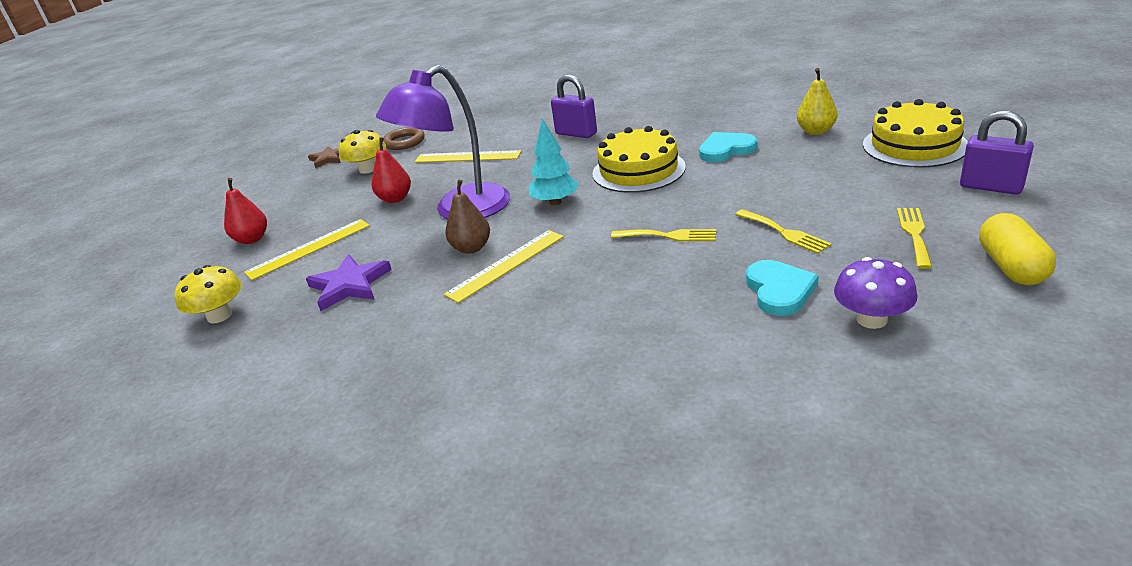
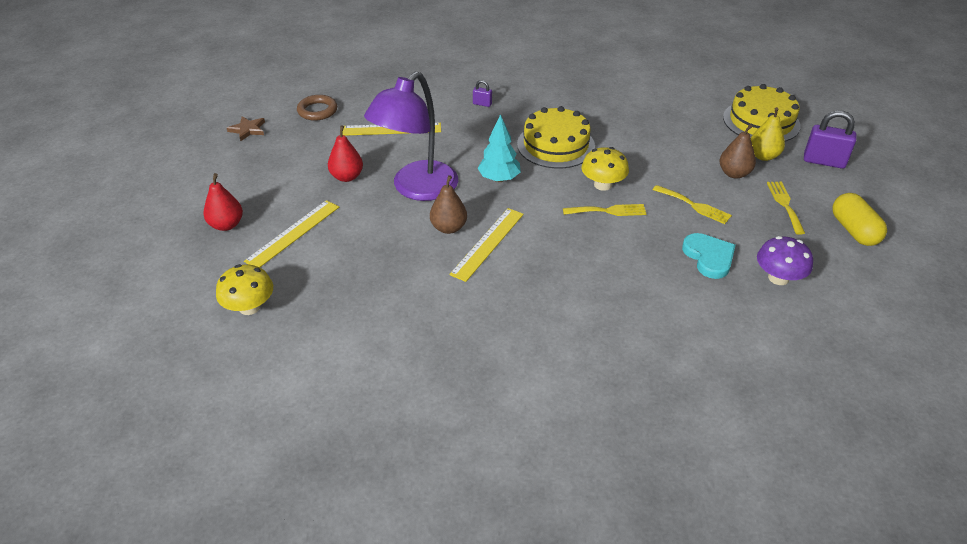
camera: 20 degrees left, 10 degrees up
purple star [306,254,392,311] -> none
yellow mushroom [338,130,386,174] -> yellow mushroom moved to [581,147,629,191]
purple padlock [551,74,597,138] -> purple padlock [473,80,492,107], size x0.50
turquoise heart [699,132,757,162] -> none
yellow pear [797,68,837,135] -> yellow pear moved to [751,107,785,161]
none -> brown pear [720,124,756,179]

